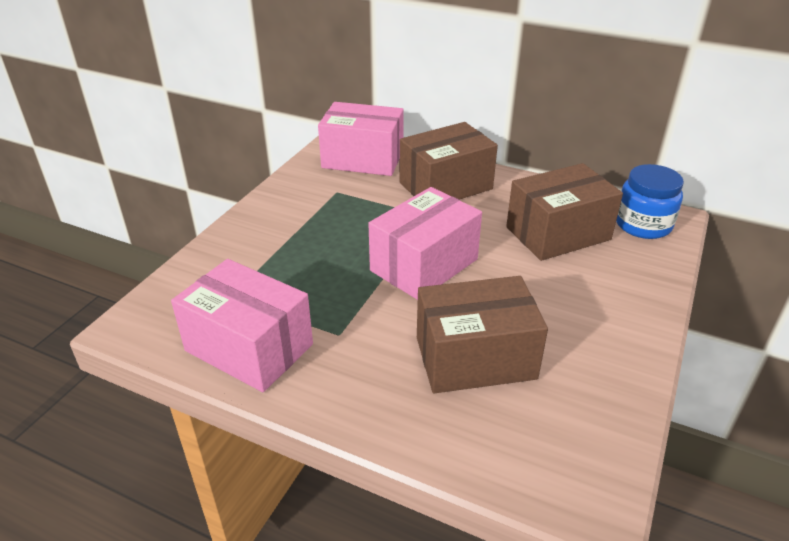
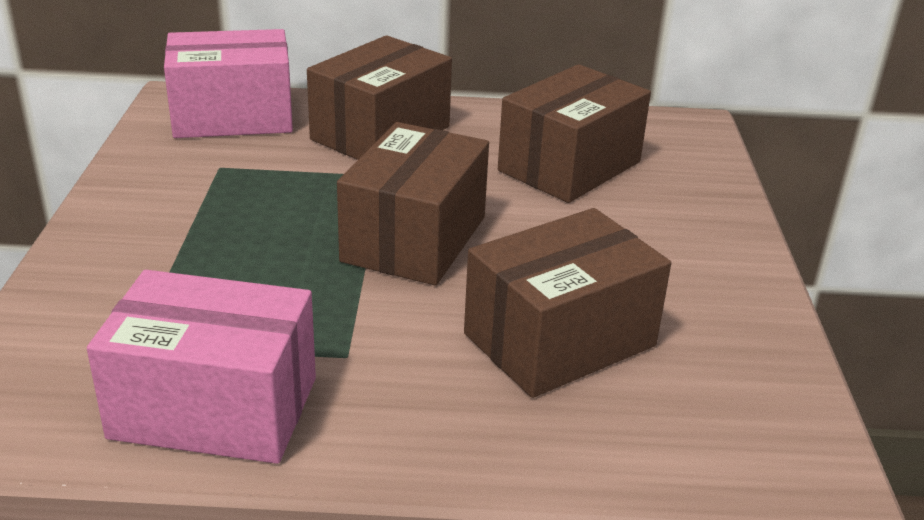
camera: 25 degrees left, 5 degrees down
pink box [368,187,482,300] -> brown box [337,122,489,286]
blue jar [616,164,684,239] -> none

